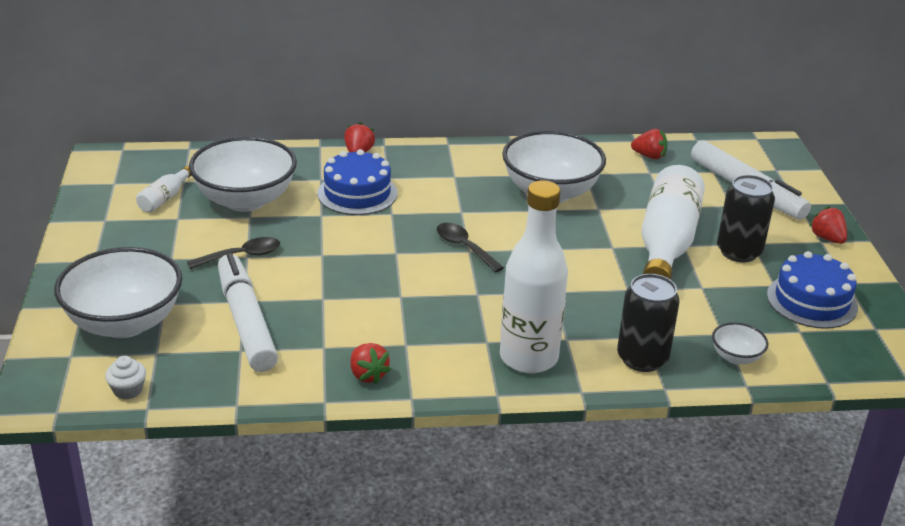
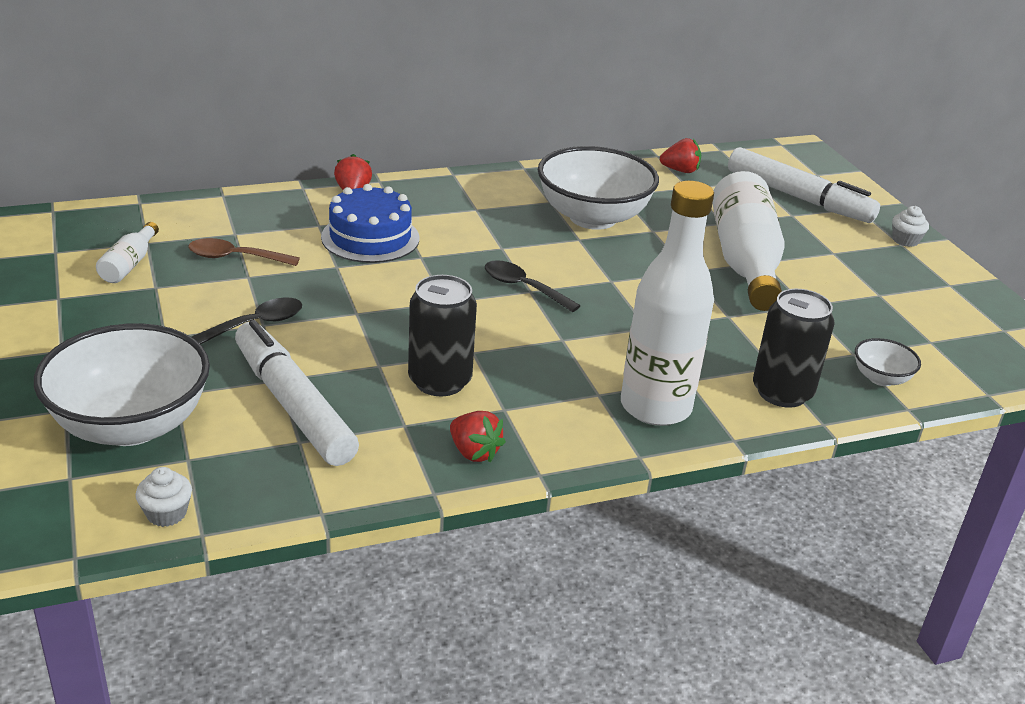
camera: 15 degrees left, 0 degrees up
white bowl [189,137,297,212] -> brown spoon [188,238,300,266]
black can [717,175,775,262] -> black can moved to [408,275,477,396]
blue cake [767,251,858,329] -> none
red strawberry [809,206,847,244] -> white cupcake [892,206,929,247]

